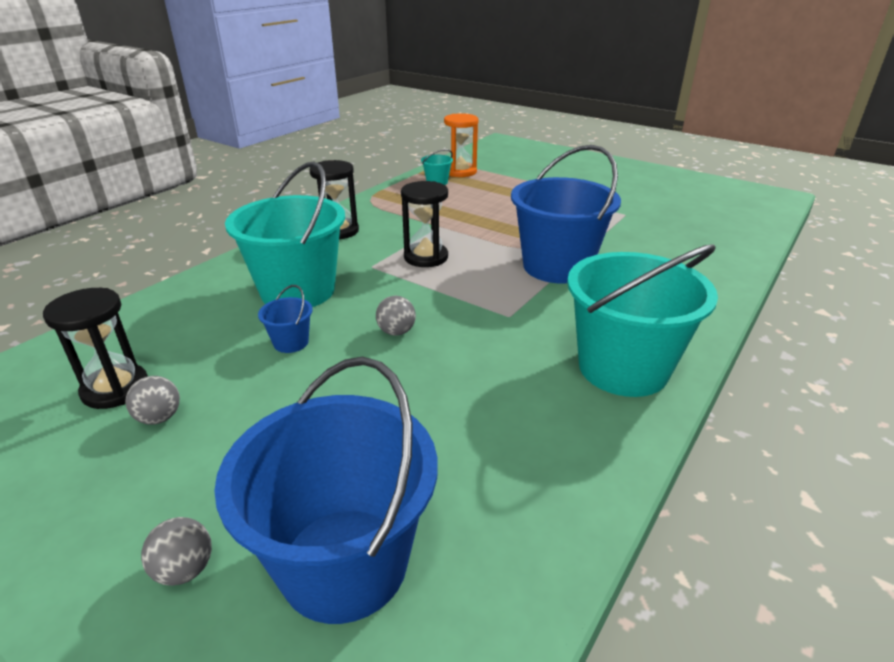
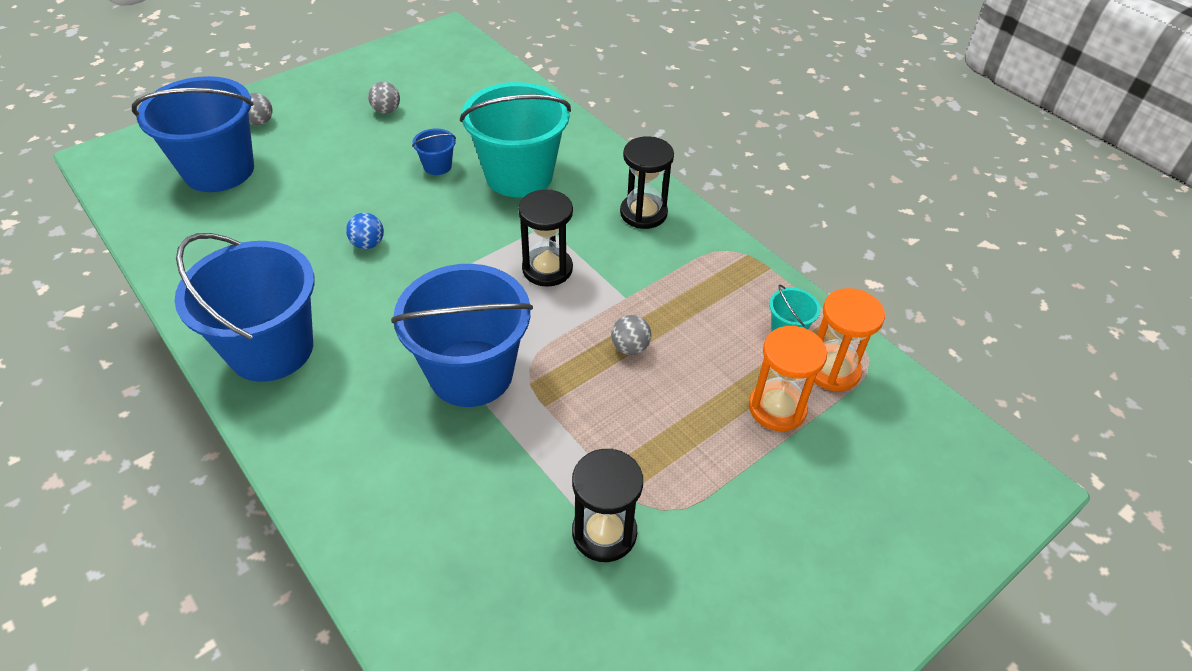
camera: 105 degrees right, 15 degrees up
black hourglass [43,288,148,409] -> black hourglass moved to [572,449,643,562]
grey ball [376,296,416,336] -> grey ball moved to [611,315,652,355]
turquoise bucket [567,244,718,397] -> blue bucket [175,233,315,382]
none -> blue ball [346,213,384,249]
none -> orange hourglass [749,326,827,431]

